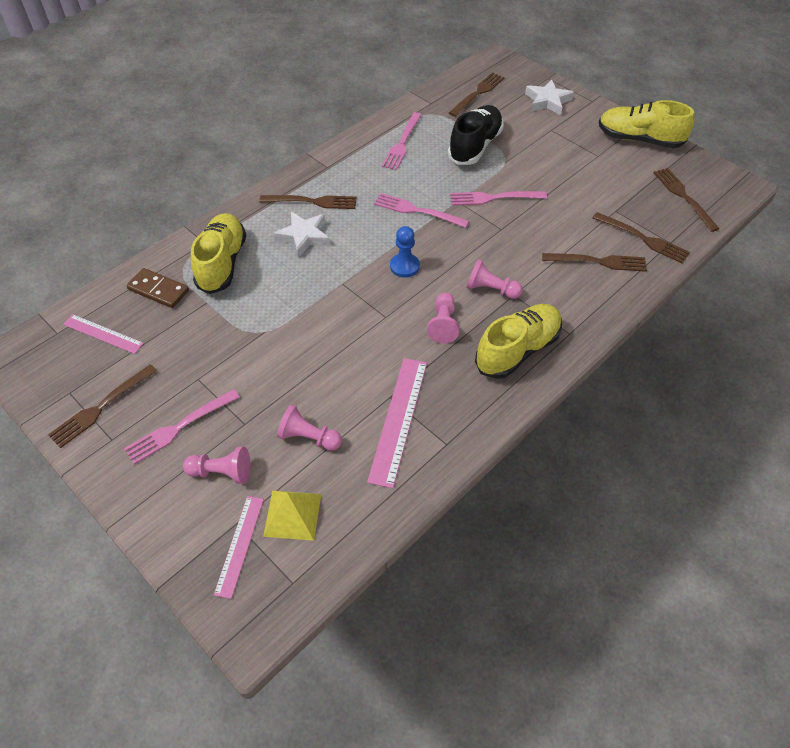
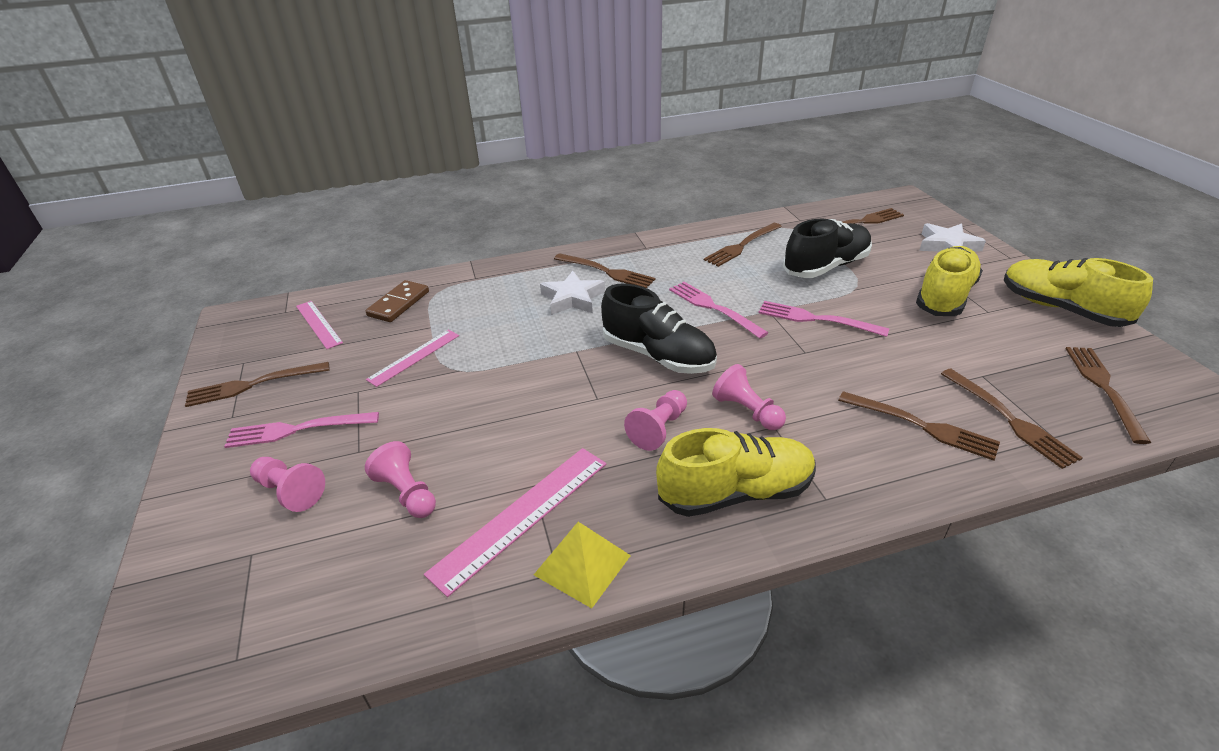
camera: 30 degrees right, 15 degrees down
brown domino [126,268,189,308] -> brown domino turned 60 degrees clockwise [366,280,429,322]
yellow shoe [191,213,246,294] -> yellow shoe moved to [916,246,983,316]
pink ruler [214,496,264,599] -> pink ruler moved to [366,330,459,387]
yellow pyramid [263,491,321,541] -> yellow pyramid moved to [534,522,631,608]
pink fork [381,112,422,170] -> brown fork [704,223,782,267]
blue pawn [390,226,420,278] -> black shoe [601,284,717,374]

